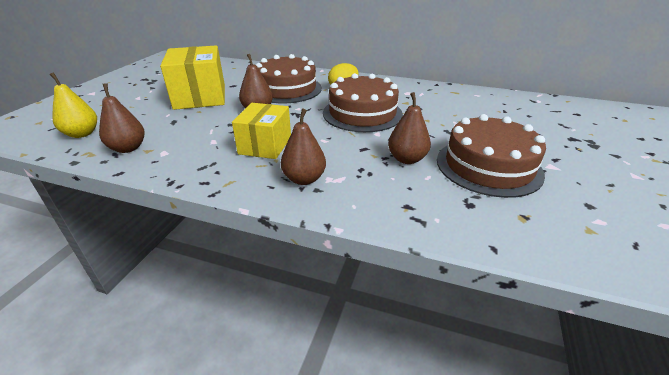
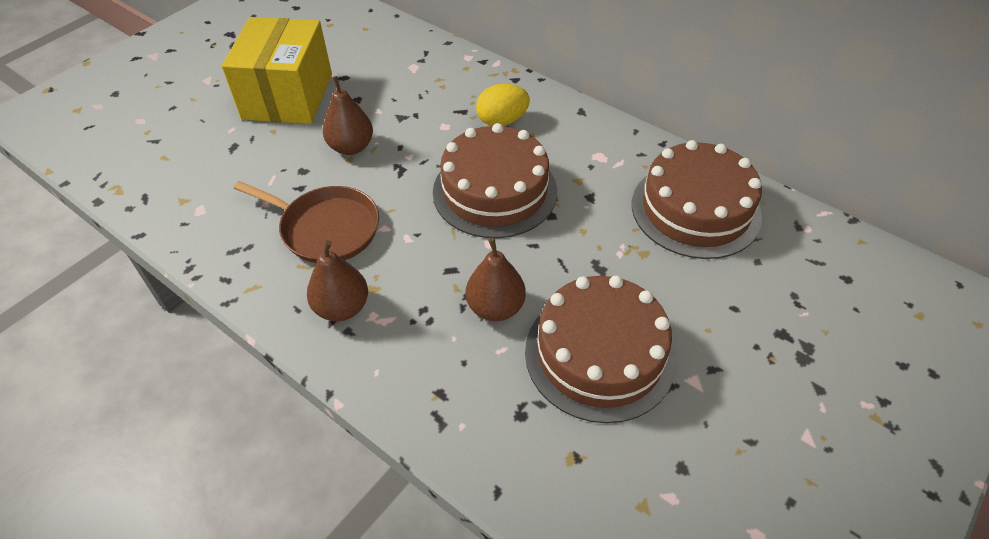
camera: 20 degrees right, 15 degrees up
yellow pear [50,72,97,138] -> none
brown pear [99,83,145,153] -> none
yellow box [232,103,291,159] -> brown pan [234,181,379,263]
brown cake [256,54,322,103] -> brown cake moved to [632,140,762,259]

